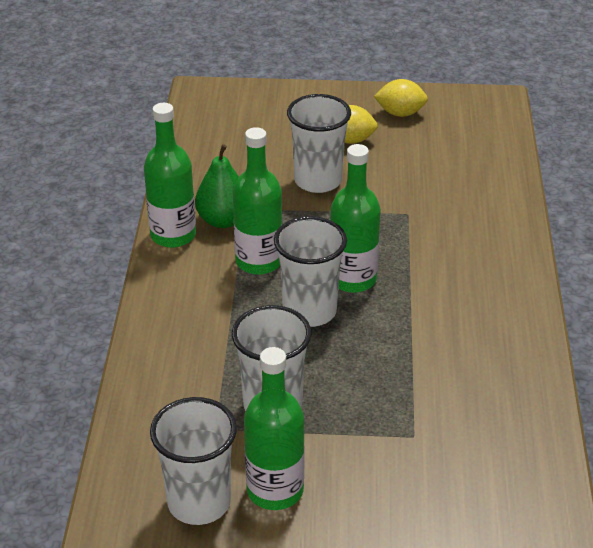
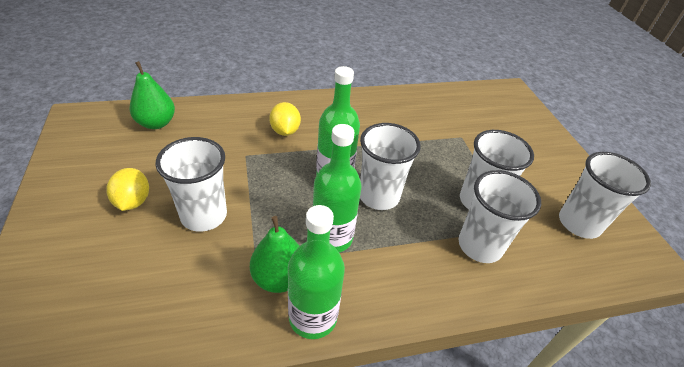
camera: 110 degrees left, 5 degrees up
green bottle [244,347,305,510] -> none
yellow lemon [374,79,428,117] -> yellow lemon moved to [269,102,301,136]
none -> green pear [129,61,175,129]
none -> white cup [459,170,541,263]

